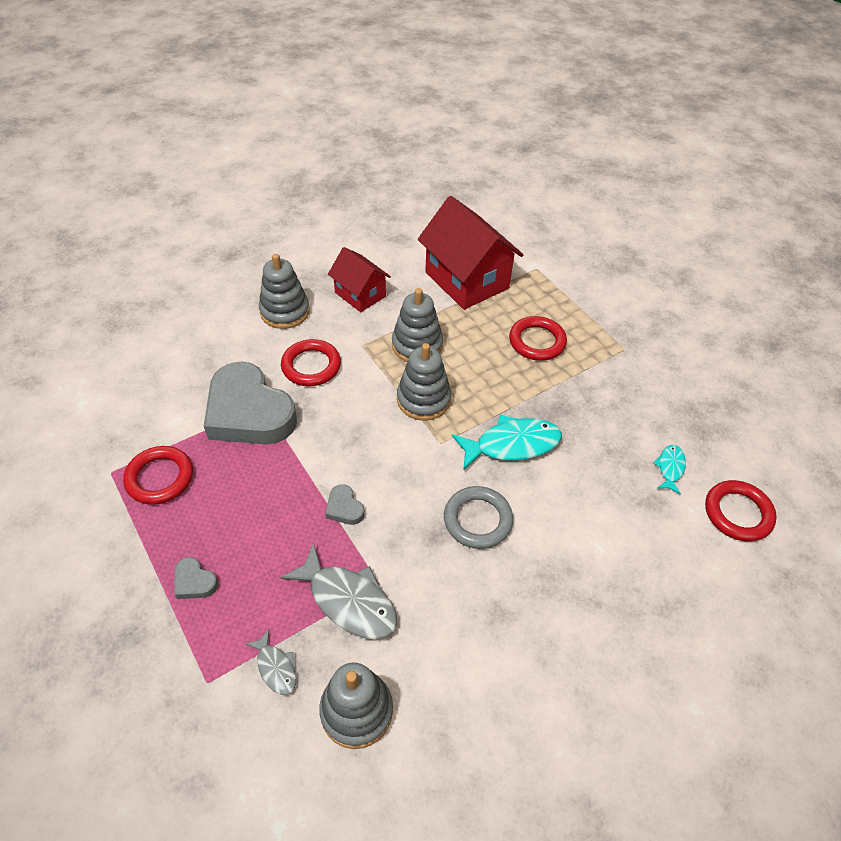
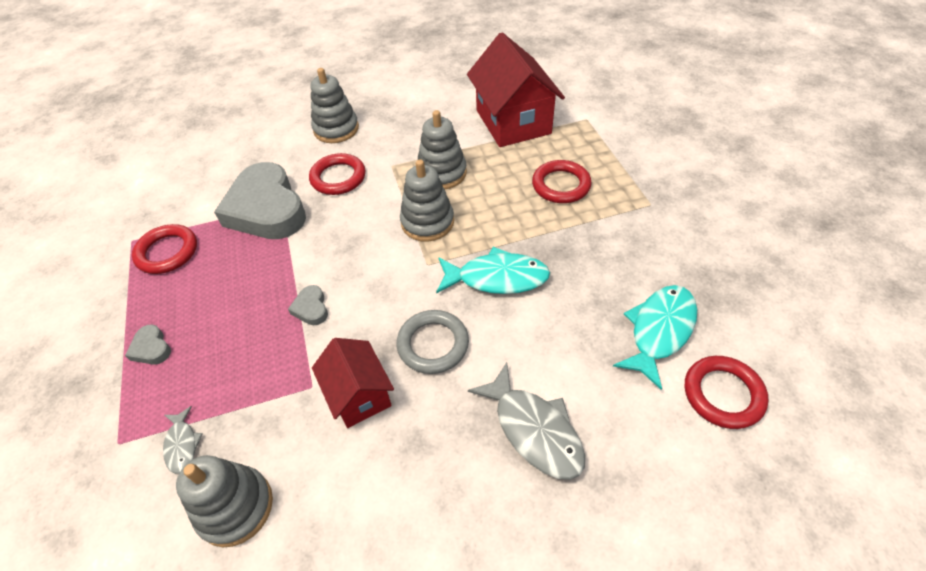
camera: 20 degrees right, 0 degrees up
grey fish [280,543,397,640] -> grey fish moved to [468,362,585,480]
red house [328,247,391,312] -> red house moved to [312,338,394,428]
turquoise fish [653,445,686,495] -> turquoise fish [613,285,697,390], size x1.90

